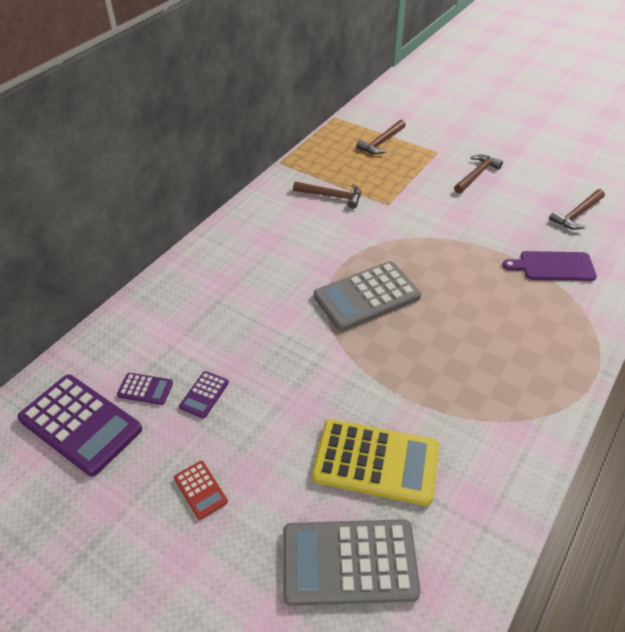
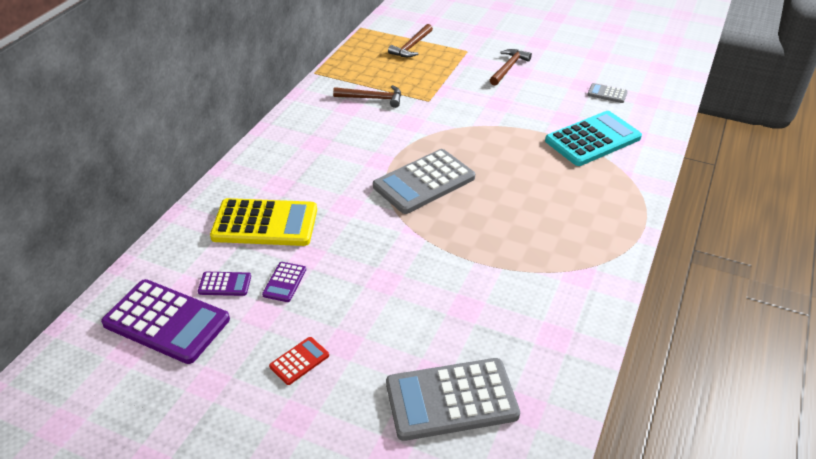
camera: 10 degrees left, 5 degrees down
red calculator [174,461,228,520] -> red calculator turned 90 degrees counterclockwise [269,337,329,385]
yellow calculator [312,419,439,506] -> yellow calculator moved to [210,198,317,246]
purple cutting board [502,251,597,281] -> turquoise calculator [545,111,642,166]
brown hammer [549,189,605,230] -> grey calculator [587,83,628,103]

